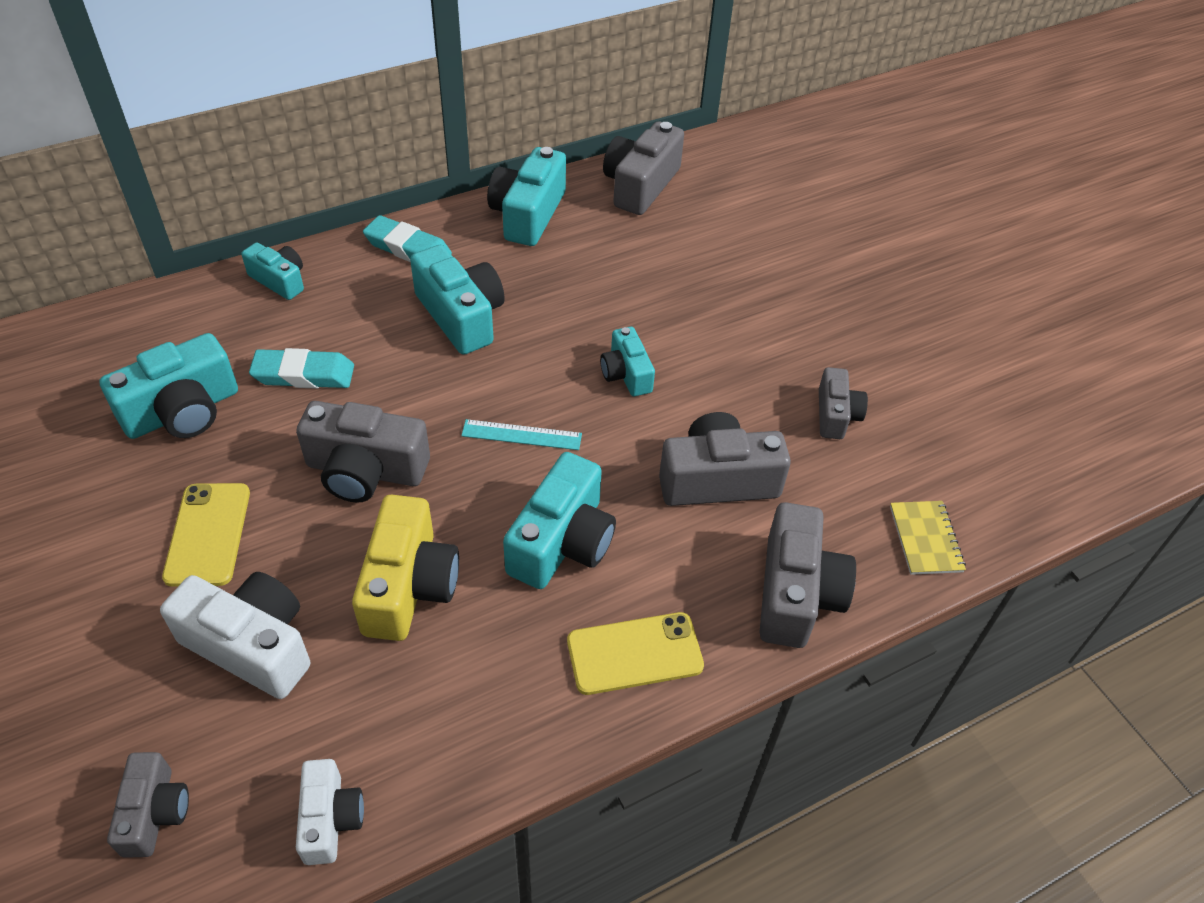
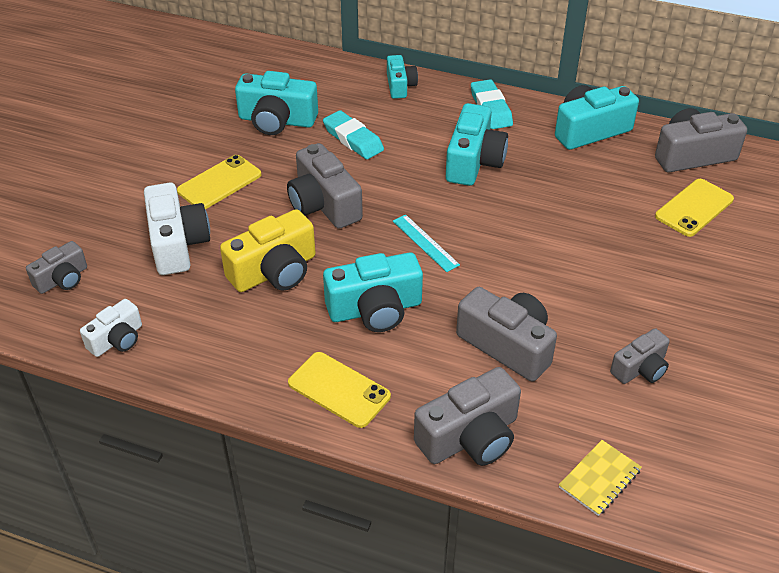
camera: 50 degrees right, 5 degrees down
turquoise camera [600,327,655,396] -> none
none -> yellow phone [655,179,734,237]

